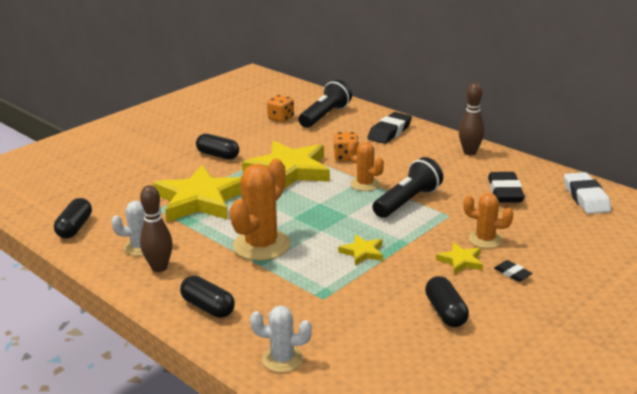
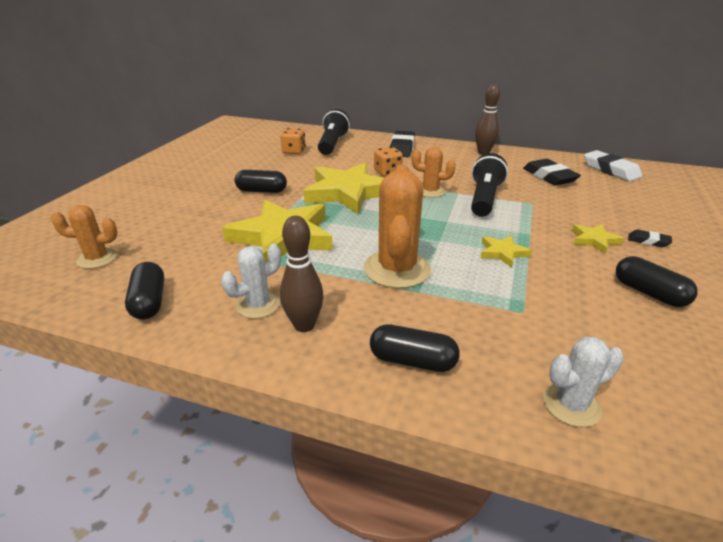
camera: 25 degrees left, 5 degrees up
orange cactus [464,193,514,248] -> orange cactus moved to [51,205,117,269]

